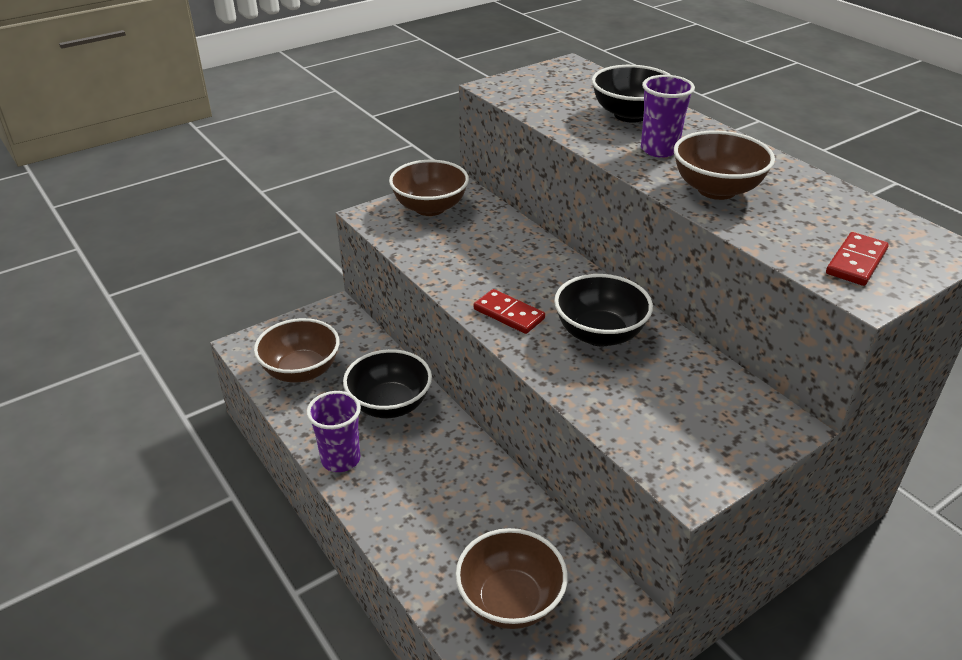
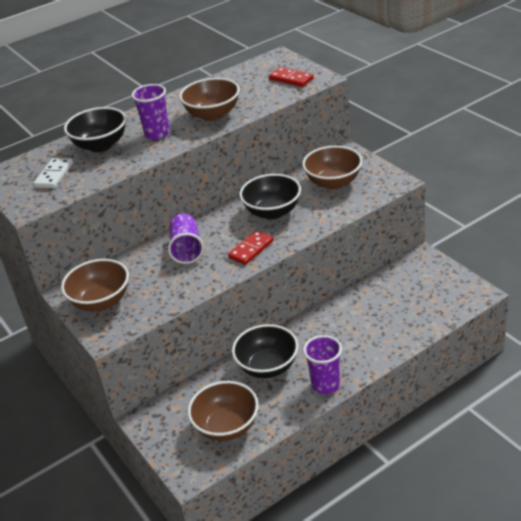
camera: 85 degrees left, 0 degrees up
brown bowl [455,528,568,629] -> brown bowl moved to [302,146,362,190]
none -> white domino [34,158,73,188]
none -> purple cup [168,214,204,264]

